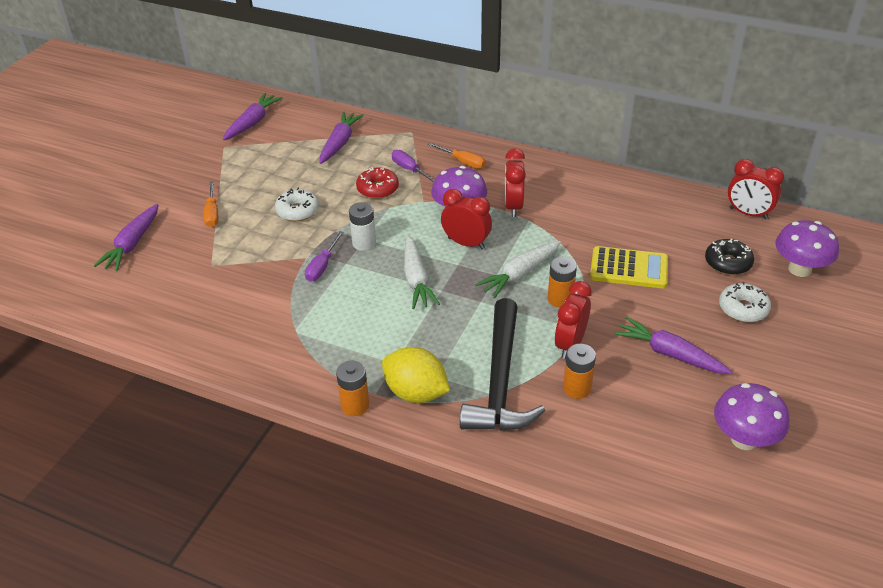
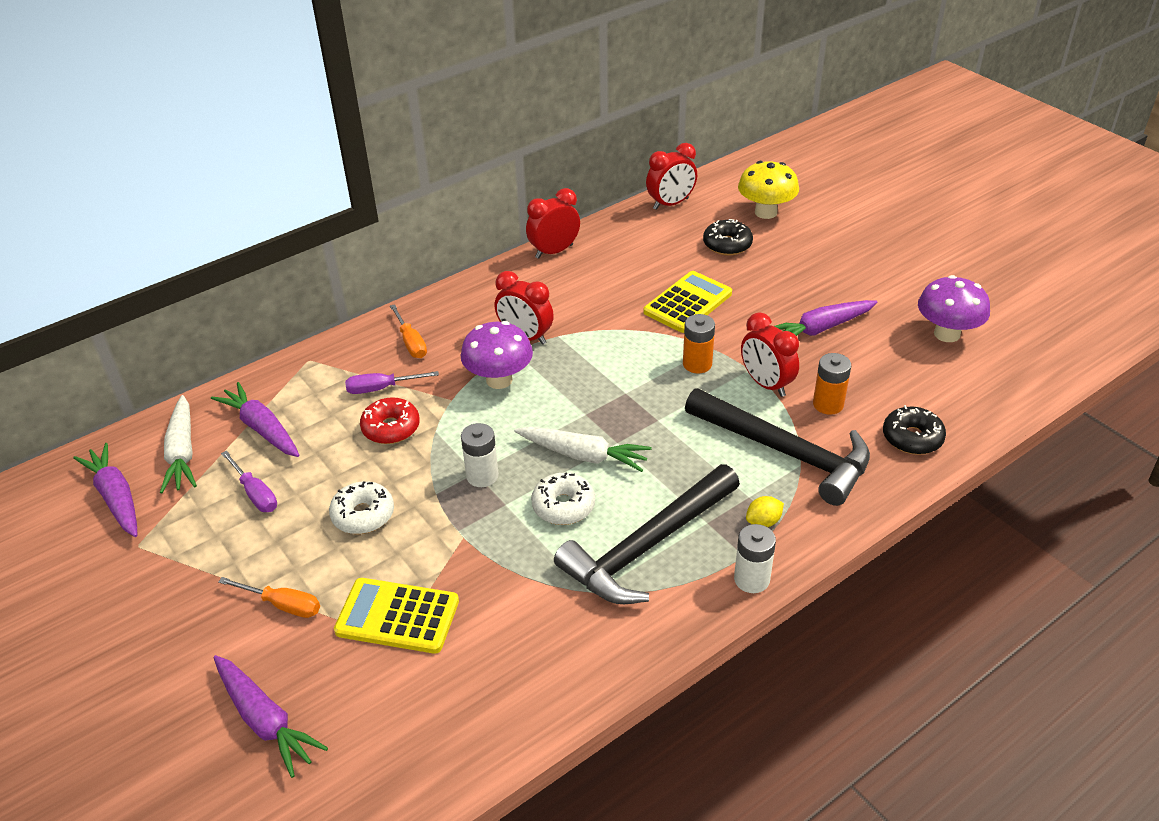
camera: 60 degrees left, 0 degrees up
purple screwdriver [305,231,344,282] -> purple screwdriver moved to [221,451,277,512]
orange battery [336,361,369,416] -> white battery [734,524,776,593]
yellow lemon [382,347,450,403] -> yellow lemon [746,496,784,527], size x0.47
orange screwdriver [427,142,486,169] -> orange screwdriver turned 90 degrees clockwise [390,304,427,358]
red clock [441,189,492,249] -> red clock moved to [526,188,580,259]
white carrot [475,241,561,299] -> white carrot moved to [160,395,197,493]
white donut [719,282,771,322] -> white donut moved to [531,472,595,525]
purple mushroom [775,220,839,277] -> yellow mushroom [738,161,799,219]
none -> yellow calculator [334,578,459,654]
none -> black hammer [554,464,740,604]
none -> black donut [883,405,946,455]

